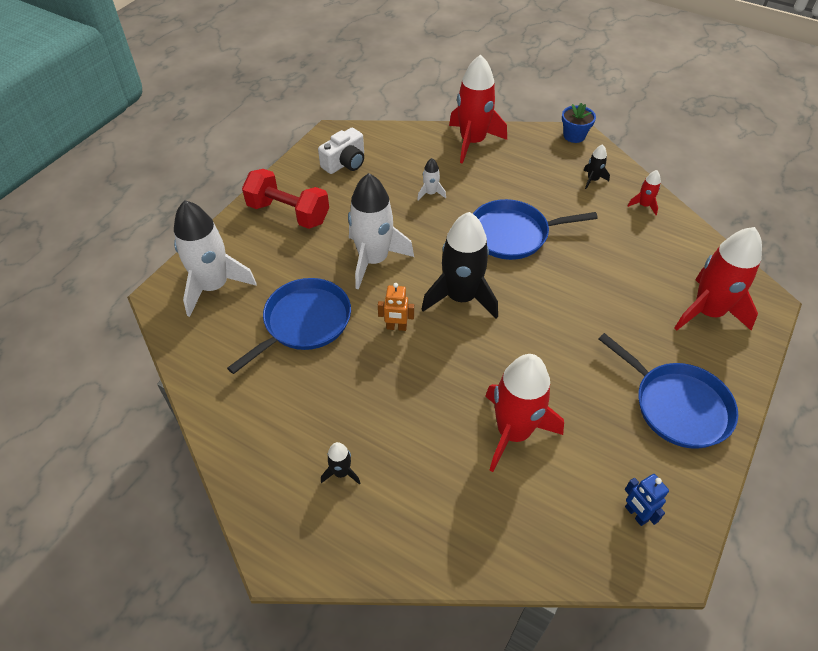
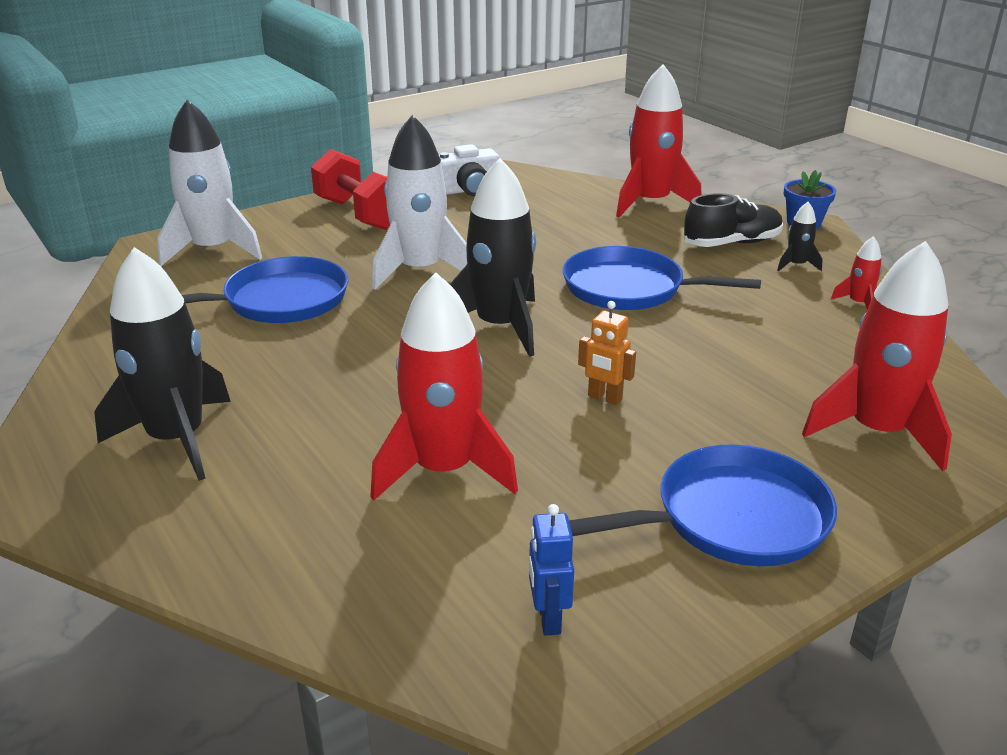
camera: 25 degrees right, 20 degrees down
black rocket [321,442,360,485] -> black rocket [94,247,231,481], size x2.29
orange robot [378,283,414,331] -> orange robot moved to [578,301,636,405]
white rocket [417,158,446,200] -> none
blue pan [599,333,738,449] -> blue pan turned 90 degrees counterclockwise [569,444,837,566]
none -> black shoe [684,193,783,247]

